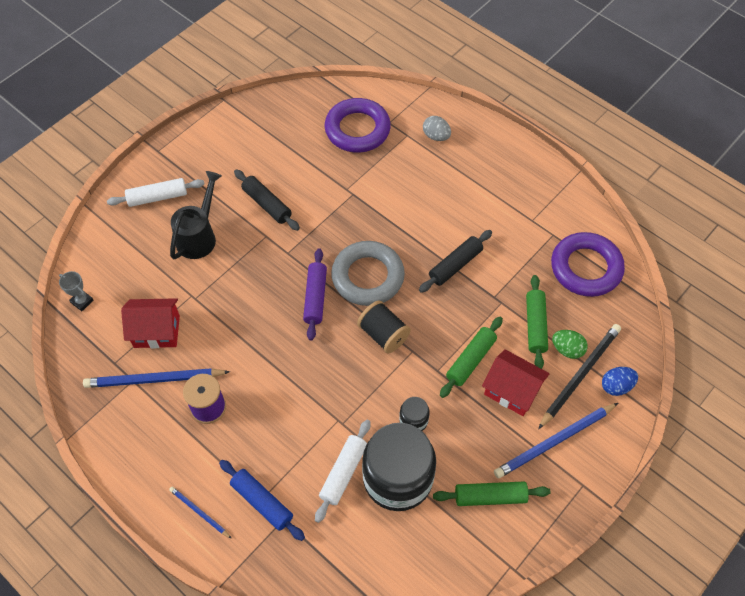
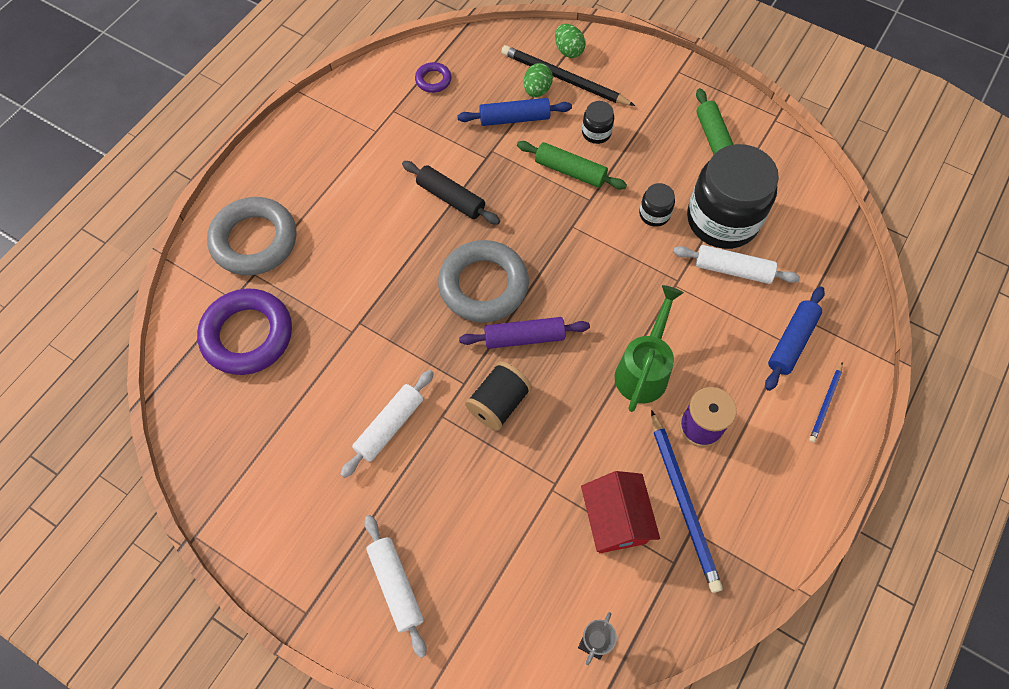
camera: 100 degrees left, 5 degrees up
black watering can [170,171,222,259] -> none
black rolling pin [234,169,300,231] -> white rolling pin [340,370,434,478]
black spool [357,300,411,354] -> black spool moved to [465,361,532,431]
grey egg [423,116,451,141] -> grey ring [207,197,296,276]
red house [482,349,550,416] -> black jar [582,101,614,144]
blue pencil [494,403,618,478] -> none
green rolling pin [526,275,548,369] -> blue rolling pin [457,98,572,126]
purple ring [551,232,625,297] -> purple ring [415,62,452,93], size x0.46
blue egg [602,367,638,396] -> green egg [555,24,586,58]
none -> green watering can [615,285,684,412]

